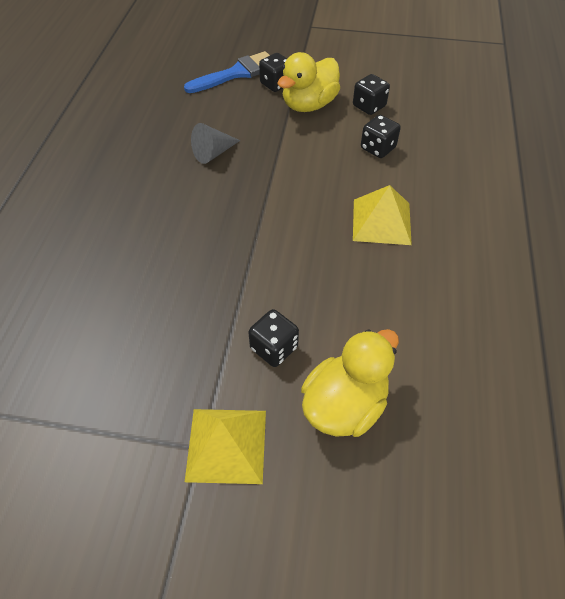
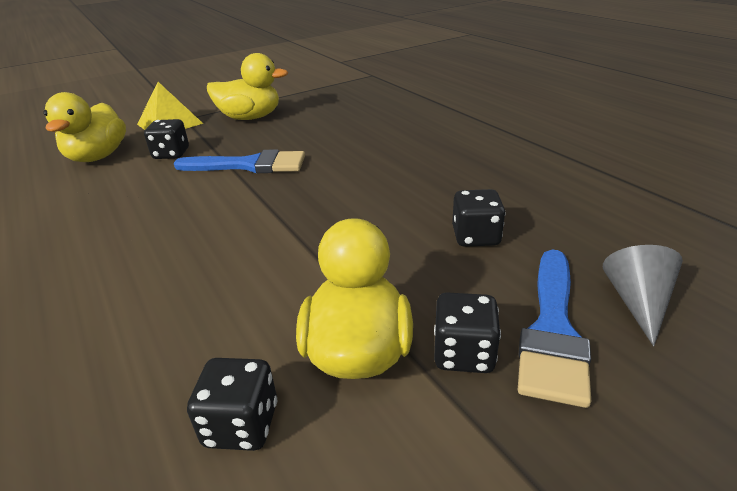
camera: 140 degrees right, 20 degrees down
grey cone [191,123,240,164] -> grey cone moved to [603,245,683,347]
yellow pyramid [353,185,412,245] -> none
black dice [361,115,401,158] -> black dice moved to [452,189,506,247]
none -> blue brush [174,149,305,173]
none -> yellow duck [207,53,288,120]

